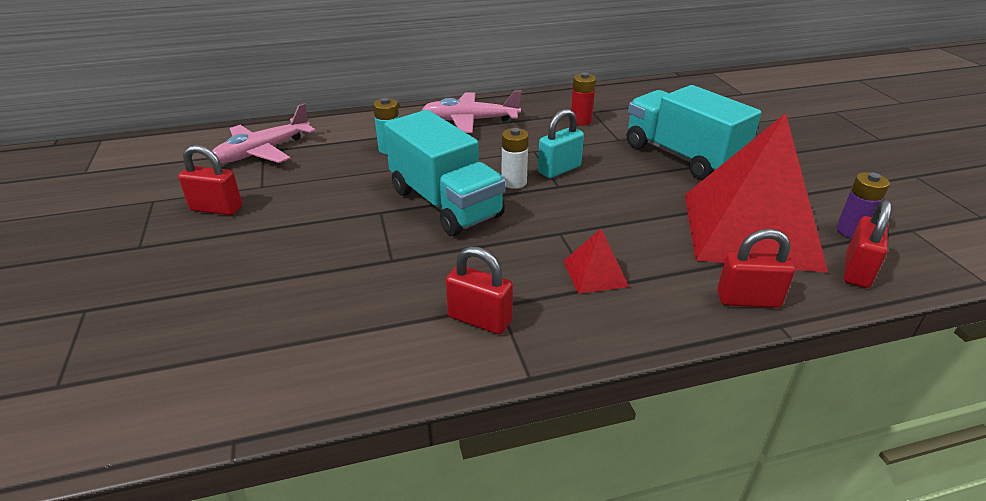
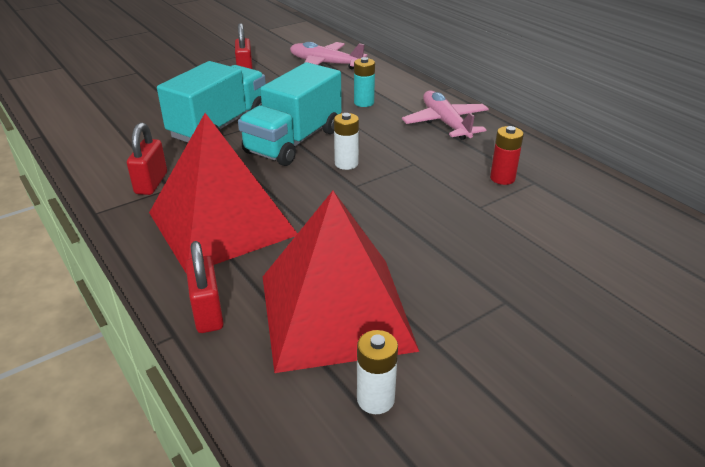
camera: 70 degrees right, 0 degrees up
turquoise padlock [538,109,584,178] -> none
red pyramid [563,229,629,294] -> red pyramid [149,113,298,274], size x2.49
turquoise truck [627,85,761,180] -> turquoise truck moved to [157,61,266,142]
purple battery [836,172,890,239] -> white battery [357,330,398,414]
red padlock [844,199,892,288] -> none

